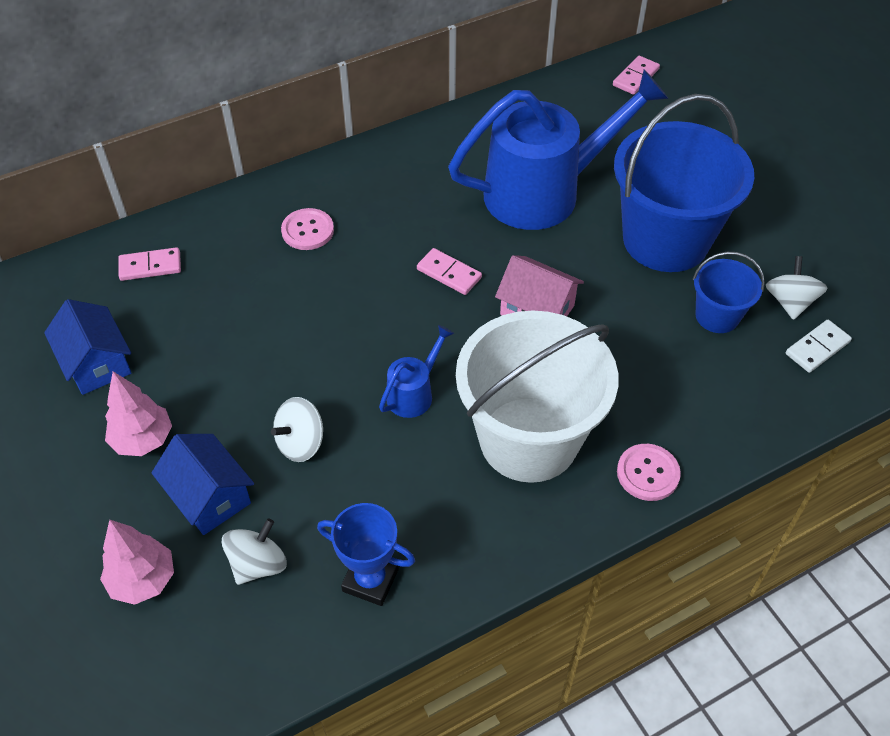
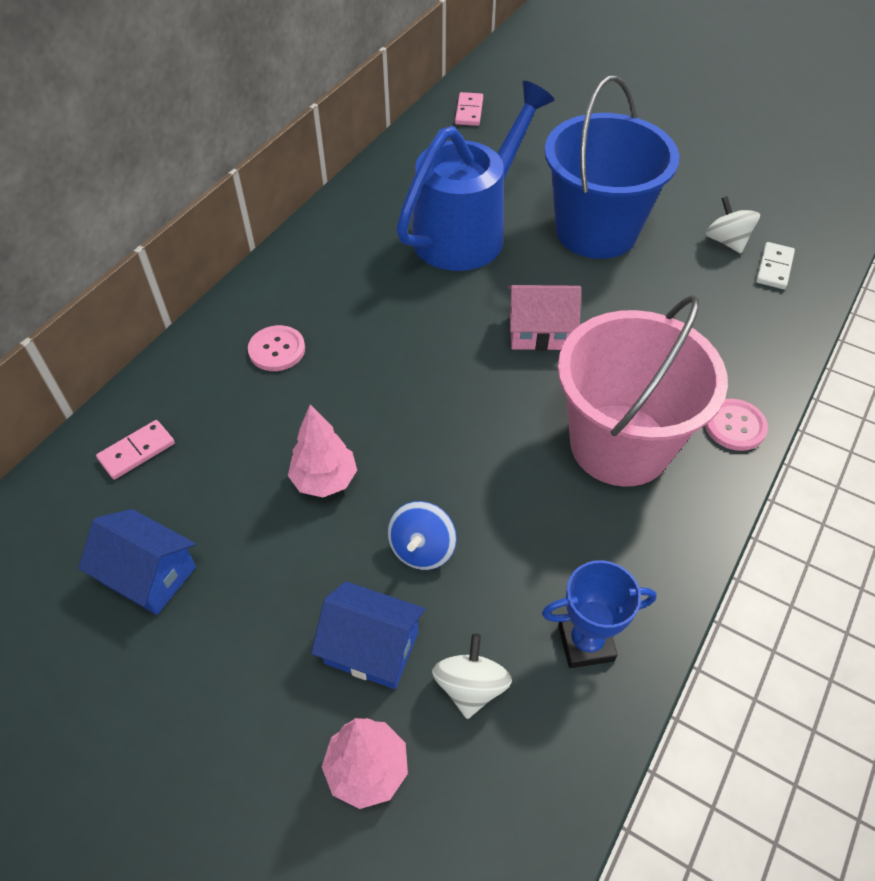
camera: 30 degrees left, 0 degrees up
pink tree [105,371,172,456] -> pink tree moved to [288,405,357,497]
white spinning top [271,397,323,462] -> blue spinning top [387,501,457,570]
blue watering can [379,325,454,418] -> none
pink domino [417,248,482,295] -> none
white bucket [456,311,618,483] -> pink bucket [558,295,728,487]
blue bucket [693,252,765,333] -> none

